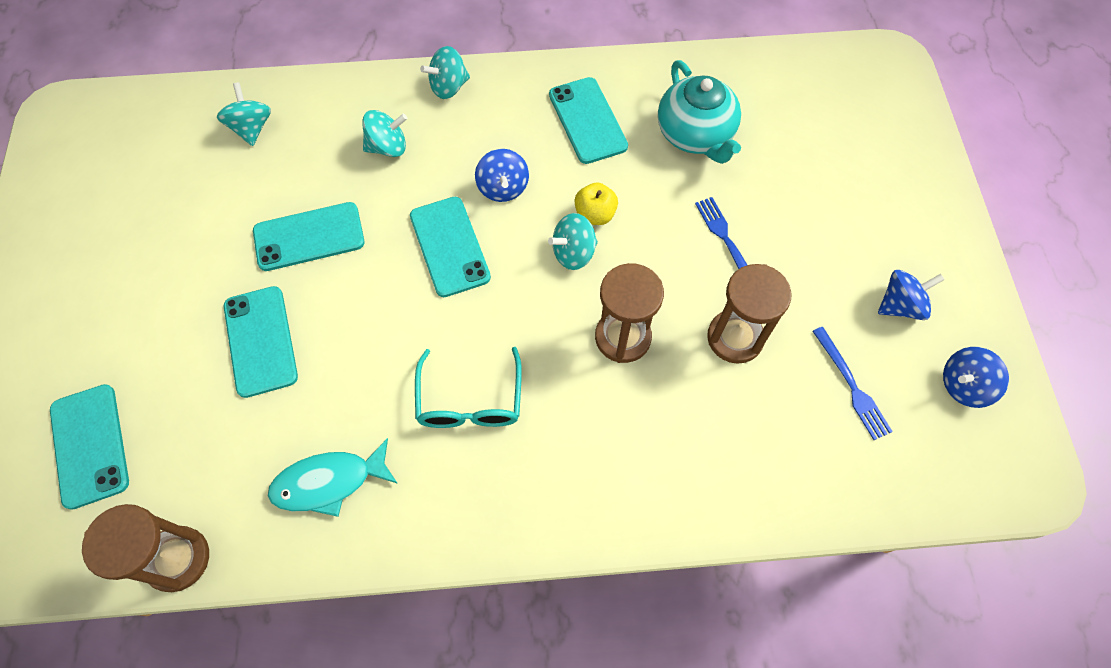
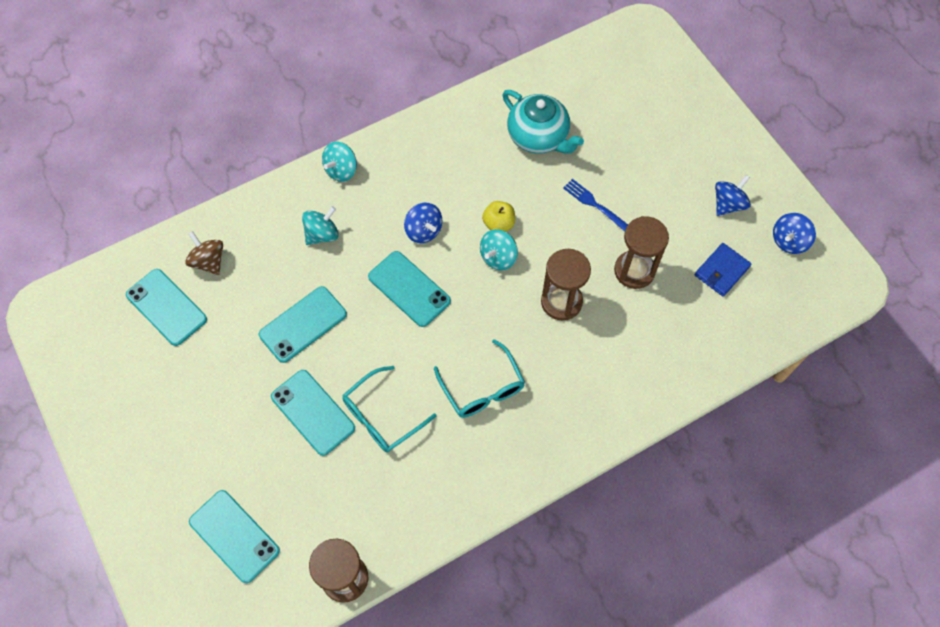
camera: 25 degrees left, 0 degrees up
turquoise spinning top [217,83,271,146] -> brown spinning top [185,231,223,275]
turquoise fish [268,438,398,517] -> none
turquoise phone [549,77,628,164] -> turquoise phone moved to [126,269,207,346]
blue fork [812,327,893,440] -> blue wallet [695,243,751,297]
none -> turquoise glasses [342,366,436,453]

